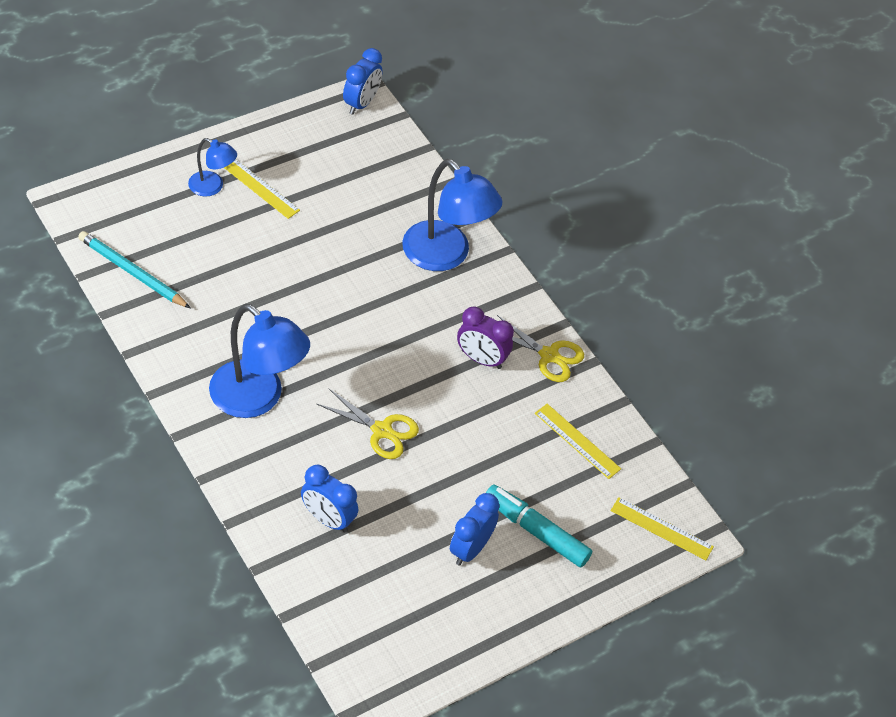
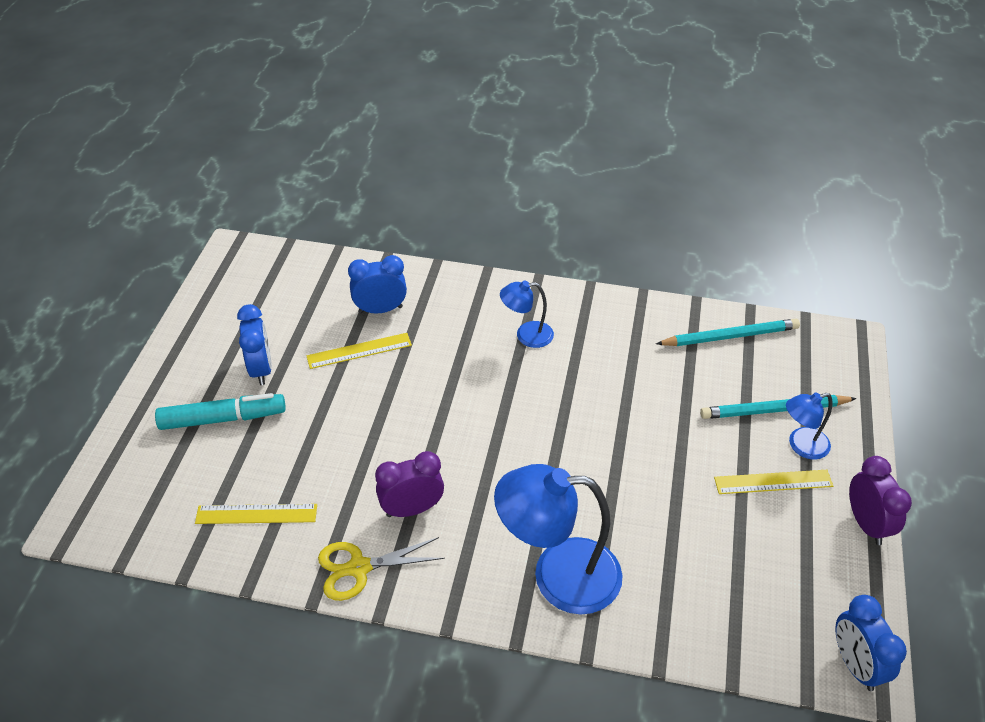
camera: 140 degrees right, 5 degrees down
blue lamp [209,304,310,418] -> blue lamp [500,281,554,348], size x0.52
yellow scissors [317,389,419,459] -> none
yellow ruler [611,497,714,560] -> yellow ruler moved to [307,333,412,369]
none -> turquoise pencil [700,395,857,419]
none -> purple clock [849,456,912,545]

